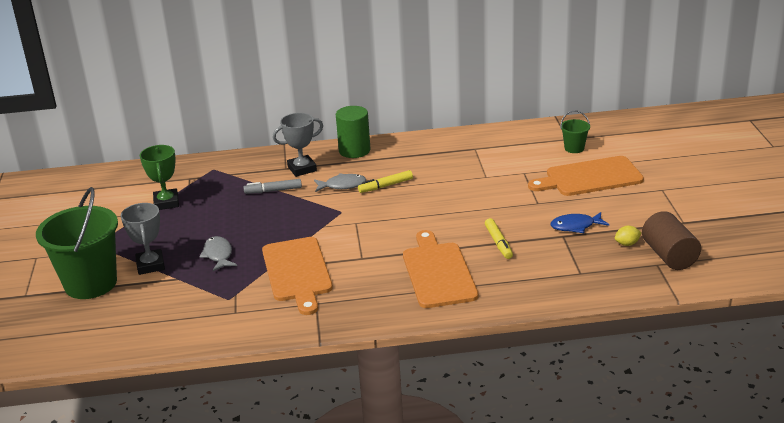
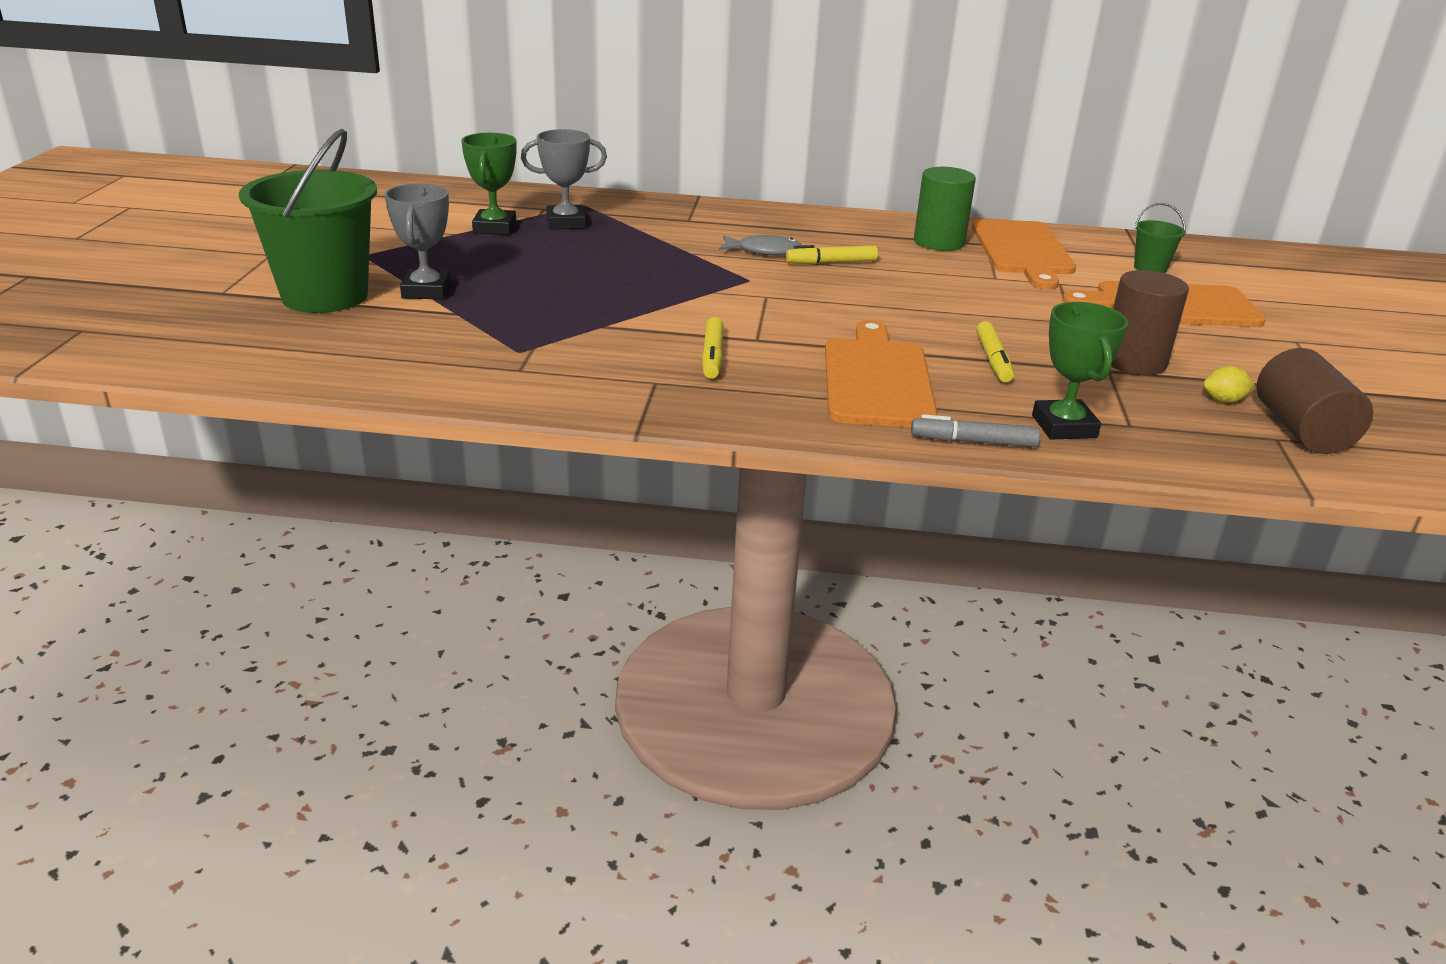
camera: 10 degrees right, 0 degrees up
grey fish [199,236,237,271] -> none
grey marker [244,179,302,194] -> grey marker moved to [911,414,1040,447]
orange cutting board [262,237,333,315] -> orange cutting board moved to [972,219,1076,290]
grey trophy [273,113,323,177] -> grey trophy moved to [521,129,607,230]
green cylinder [336,106,371,158] -> green cylinder moved to [914,167,976,251]
blue fish [550,212,609,233] -> brown cylinder [1111,270,1189,375]
none -> yellow marker [702,317,724,379]
none -> green trophy [1032,302,1128,440]

